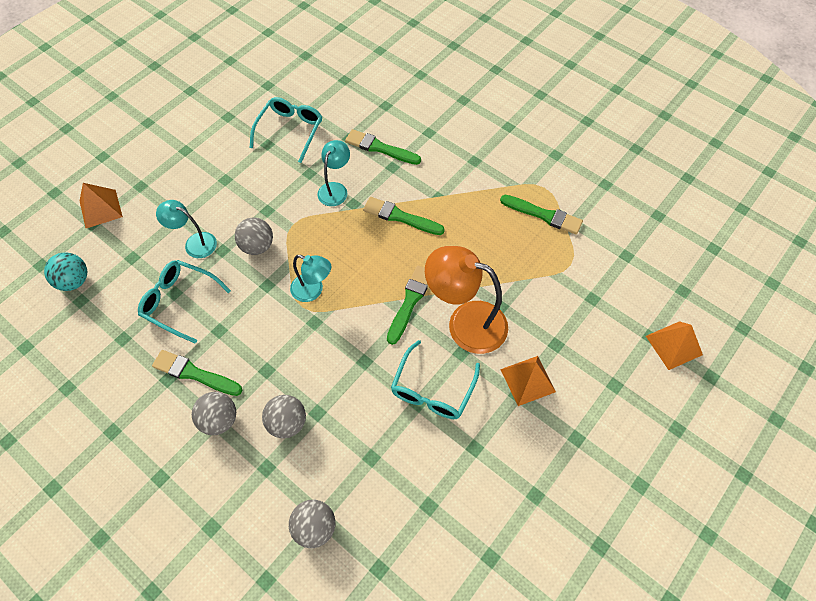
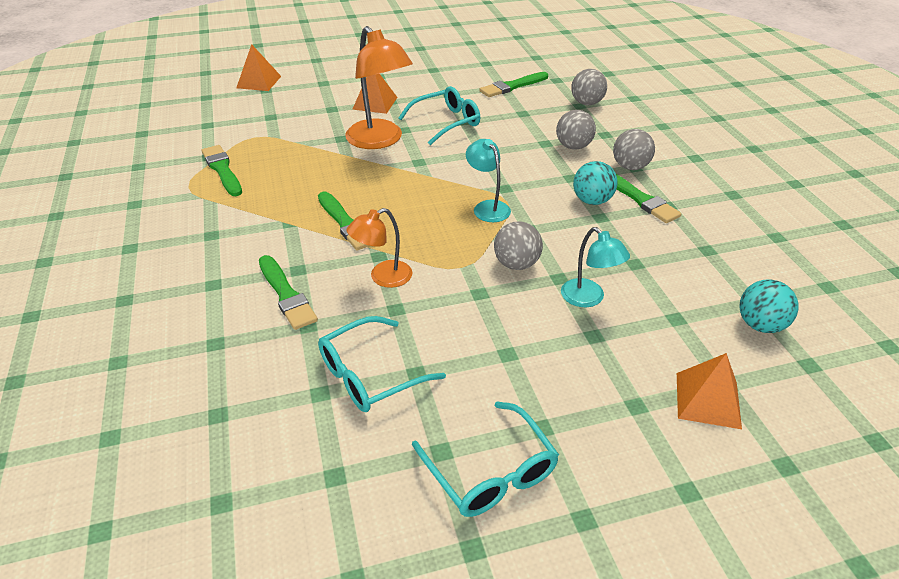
camera: 145 degrees left, 20 degrees down
turquoise glasses [138,260,231,344] -> turquoise glasses moved to [412,401,559,517]
turquoise lamp [317,140,350,206] -> orange lamp [346,208,412,288]
green brush [387,265,428,345] -> green brush moved to [480,72,548,97]
none -> turquoise ball [573,161,618,205]

